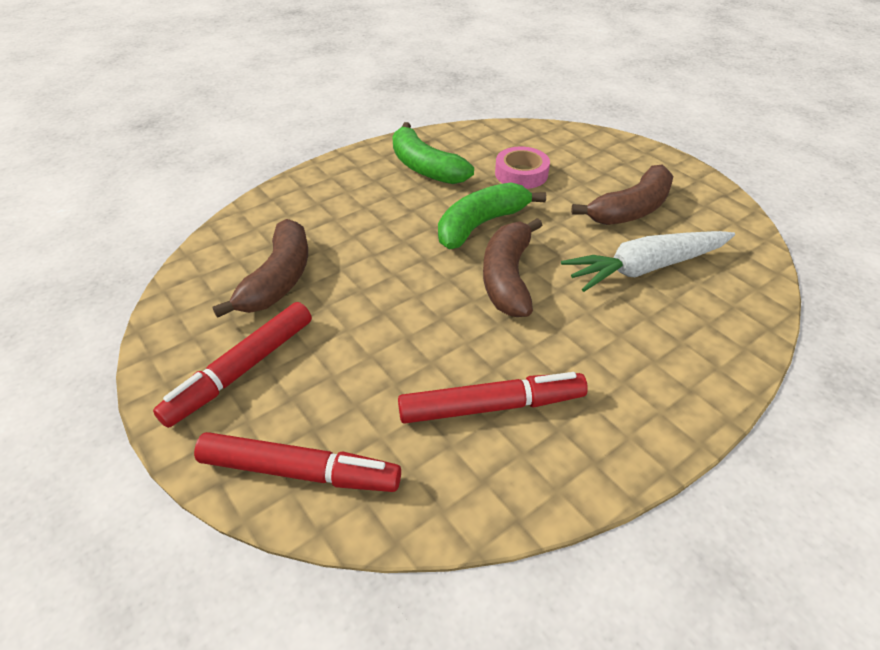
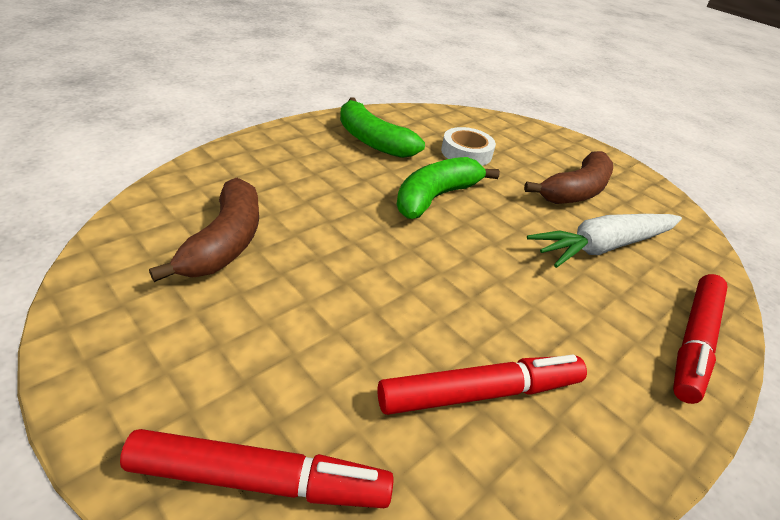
camera: 10 degrees left, 5 degrees down
red marker [153,302,312,428] -> red marker moved to [673,274,727,404]
brown banana [483,218,542,317] -> none
pink tape [495,146,550,189] -> white tape [441,127,496,166]

